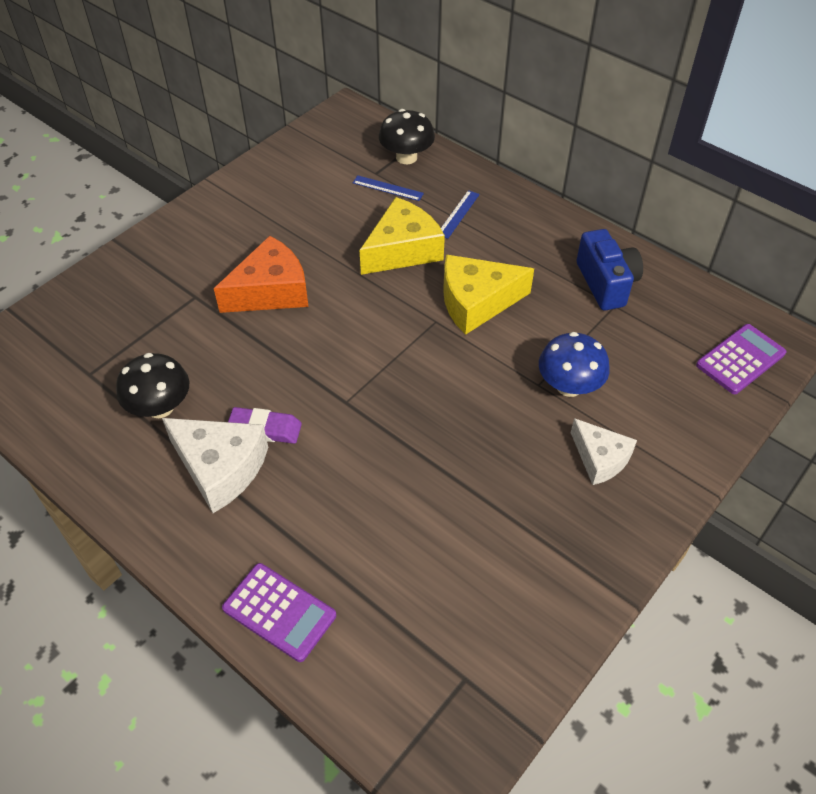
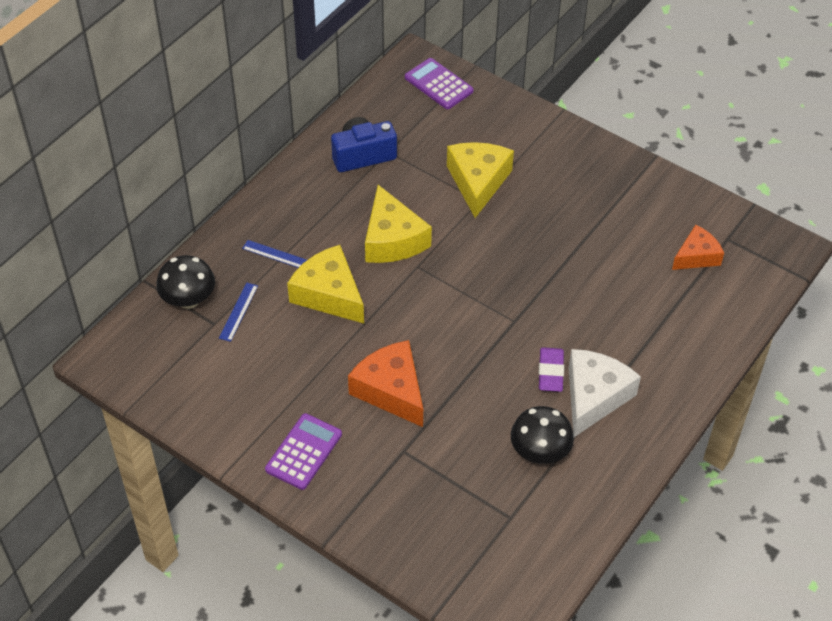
camera: 95 degrees left, 0 degrees up
purple calculator [222,563,336,662] -> purple calculator moved to [265,413,342,490]
blue mushroom [539,332,610,397] -> yellow cheese [447,142,514,218]
white cheese [571,418,637,485] -> none
none -> orange cheese [672,225,724,270]

